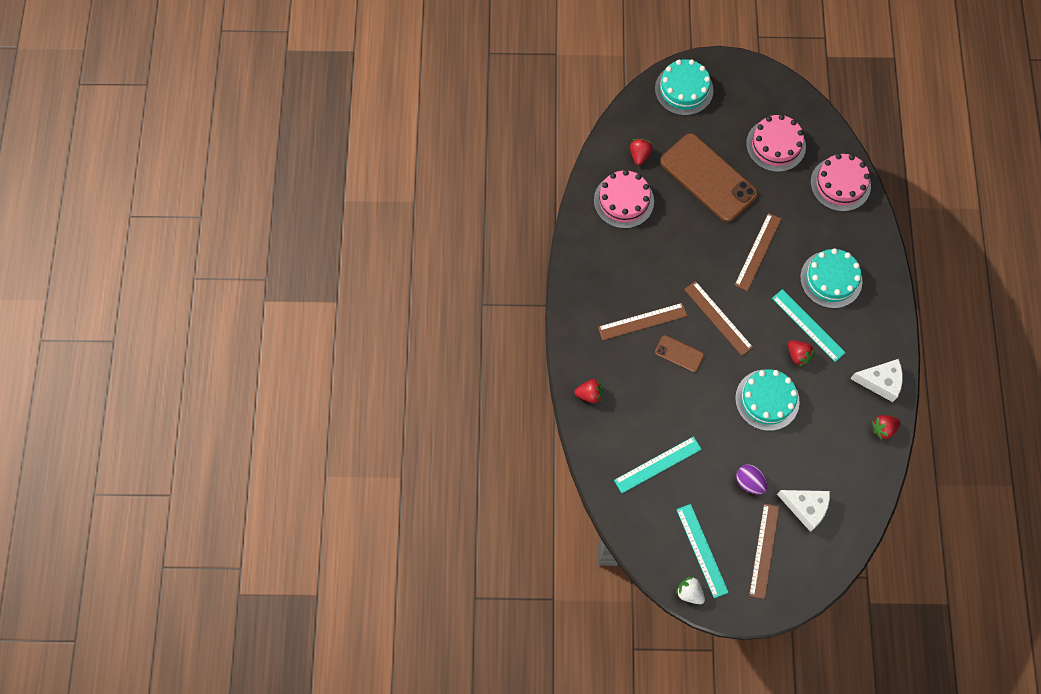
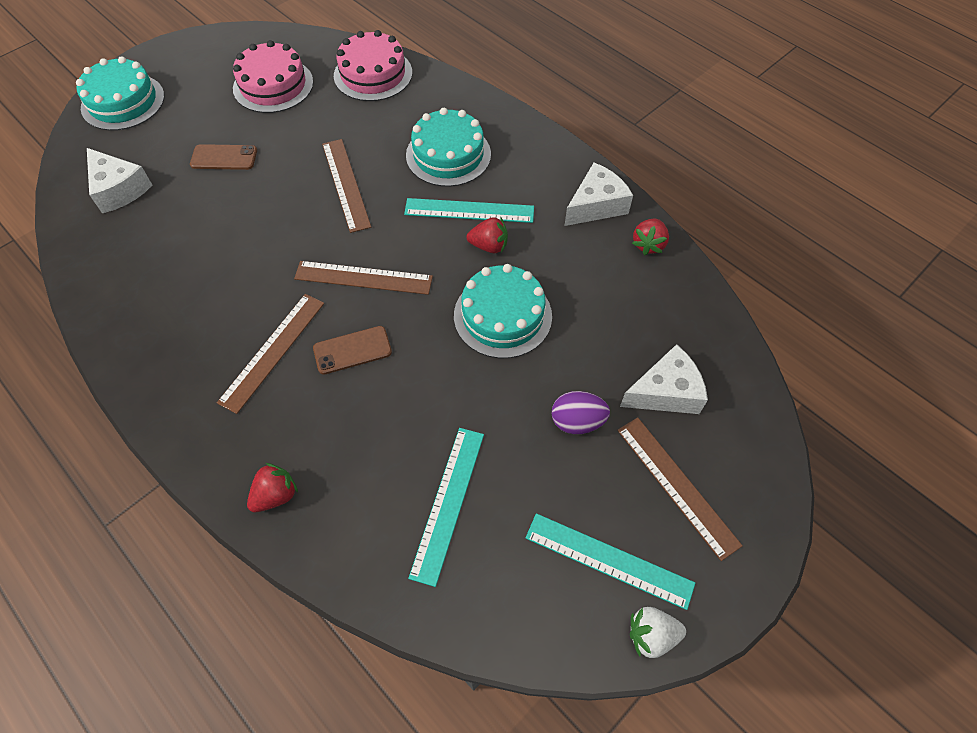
camera: 45 degrees left, 10 degrees down
pink cake [594,170,654,229] -> none
red strawberry [630,139,653,165] -> white cheese [87,148,152,213]
brown phone [660,133,758,222] -> brown phone [190,144,257,170], size x0.45

